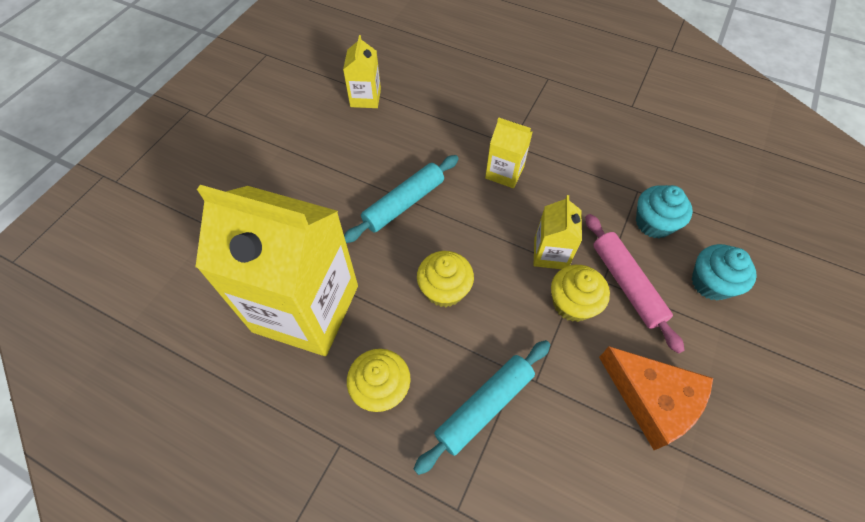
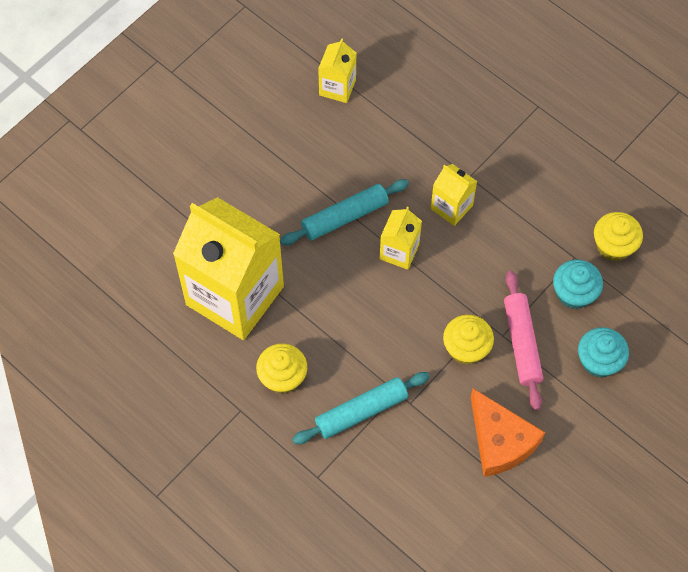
camera: 15 degrees right, 5 degrees up
yellow cupcake [417,251,474,307] -> yellow cupcake moved to [594,212,643,261]
yellow carton [534,195,582,269] -> yellow carton moved to [380,207,422,270]

